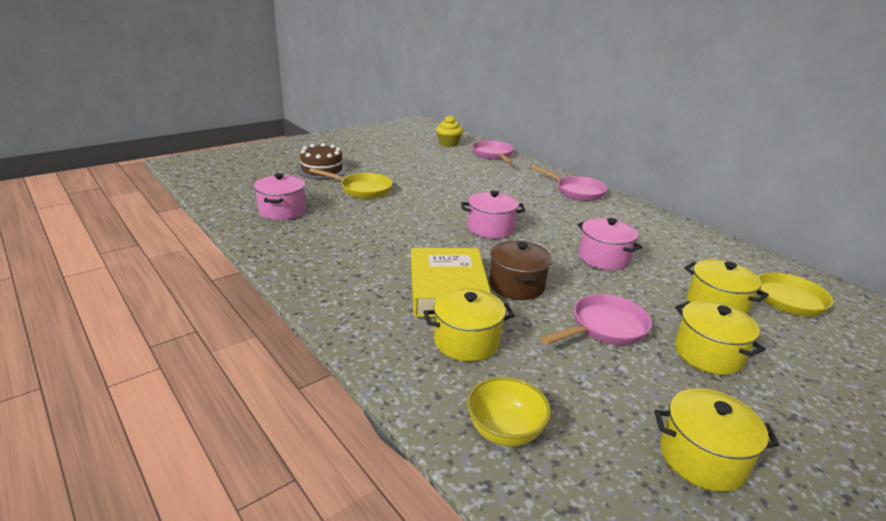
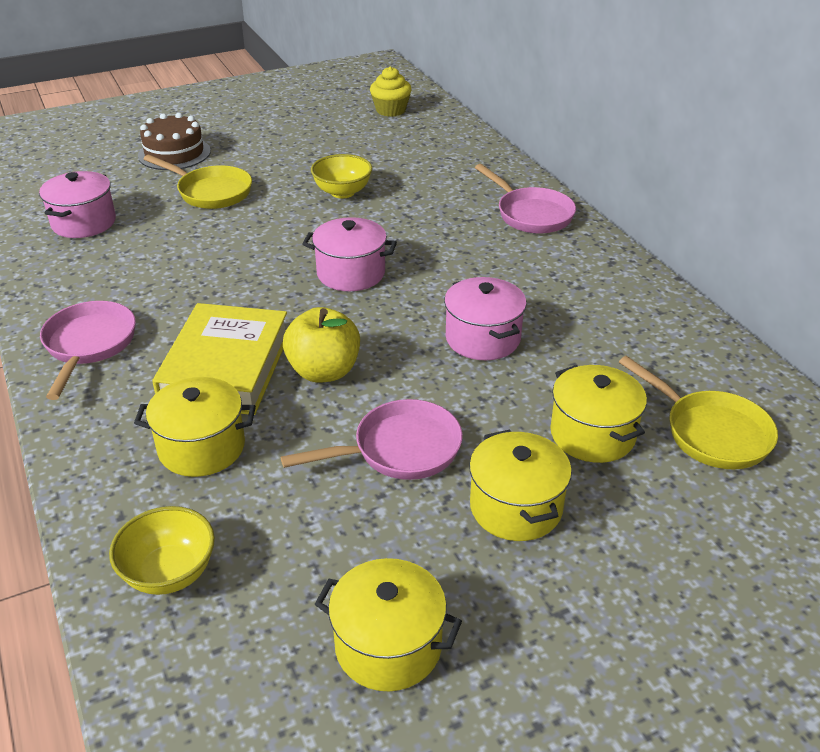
camera: 15 degrees right, 10 degrees up
pink pan [472,140,514,164] -> pink pan moved to [40,301,136,400]
brown pot [489,241,552,300] -> yellow apple [283,307,360,383]
none -> yellow bowl [311,154,372,199]

